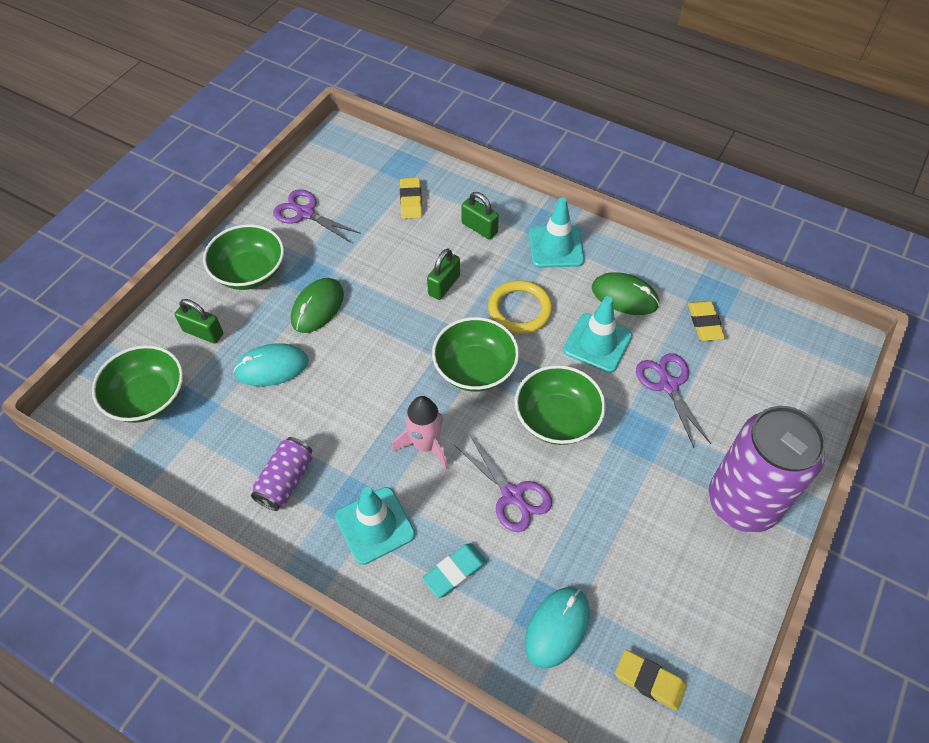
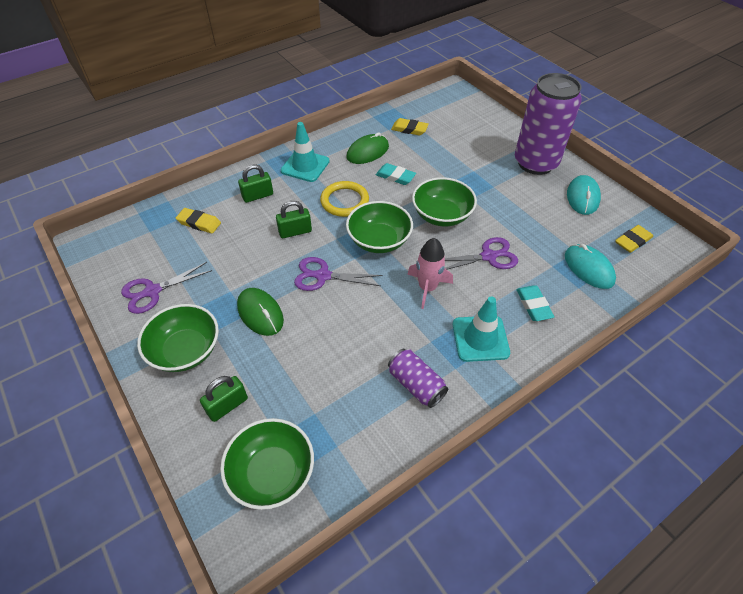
camera: 65 degrees left, 5 degrees down
turquoise mouse [233,343,308,386] -> turquoise mouse moved to [567,175,601,215]
green padlock [427,249,460,300] -> green padlock turned 75 degrees counterclockwise [276,201,312,238]
turquoise traffic cone [563,296,632,373] -> turquoise eraser [376,163,416,185]
purple scissors [636,353,711,448] -> purple scissors moved to [294,257,383,291]

